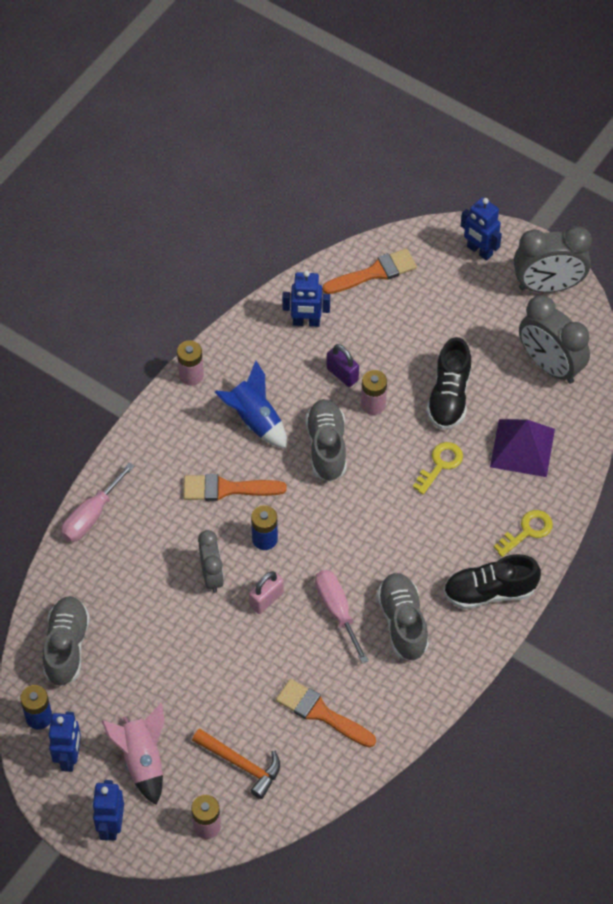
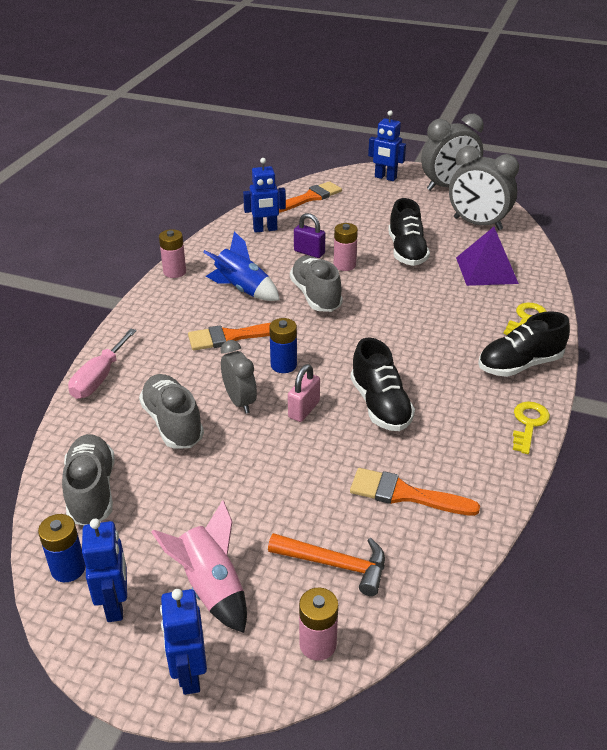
camera: 15 degrees left, 20 degrees down
pink screwdriver [315,570,369,663] -> black shoe [350,338,415,431]
grey shoe [377,573,429,661] -> grey shoe moved to [139,374,204,449]
yellow key [413,442,463,495] -> yellow key moved to [513,402,550,454]

